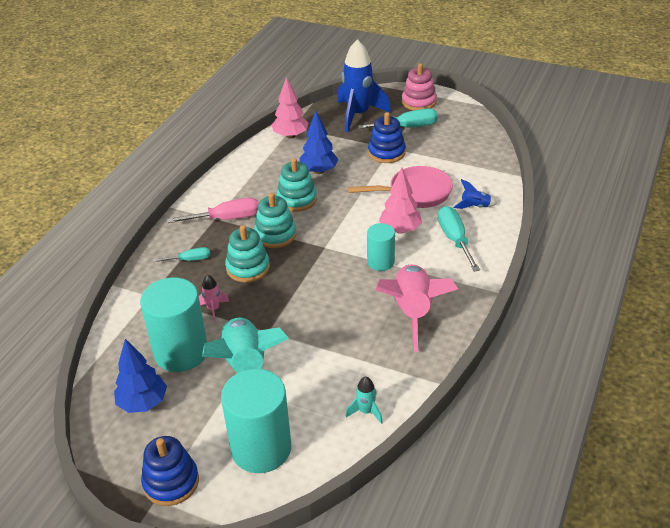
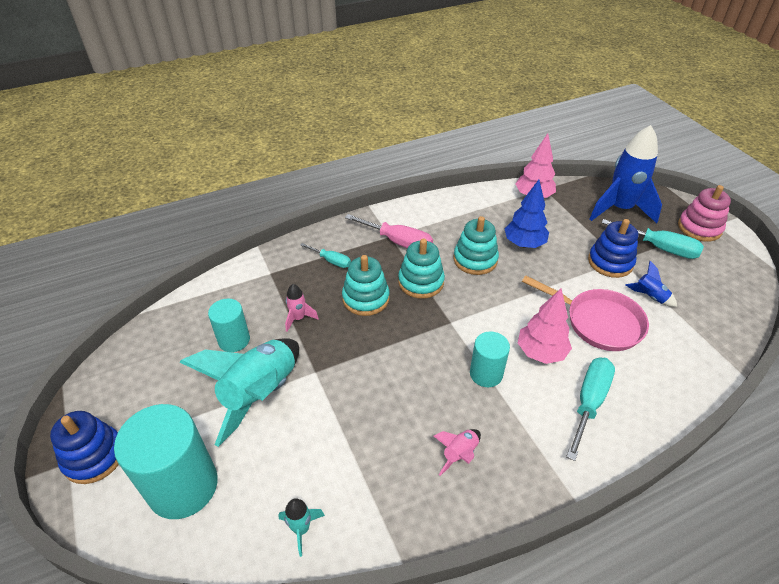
camera: 40 degrees right, 5 degrees up
blue tree [114,339,167,413] -> none
turquoise cylinder [140,278,207,372] -> turquoise cylinder [208,299,250,352], size x0.56
pink rocket [375,265,458,352] -> pink rocket [434,429,481,476], size x0.44
blue rocket [453,179,498,209] -> blue rocket moved to [626,261,677,307]

